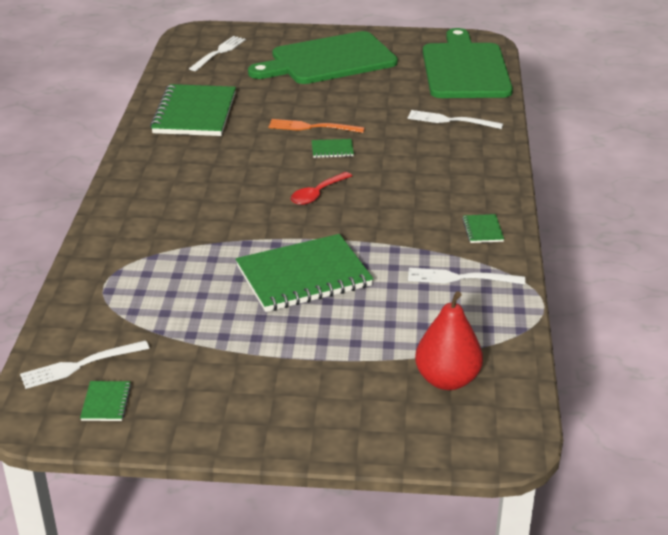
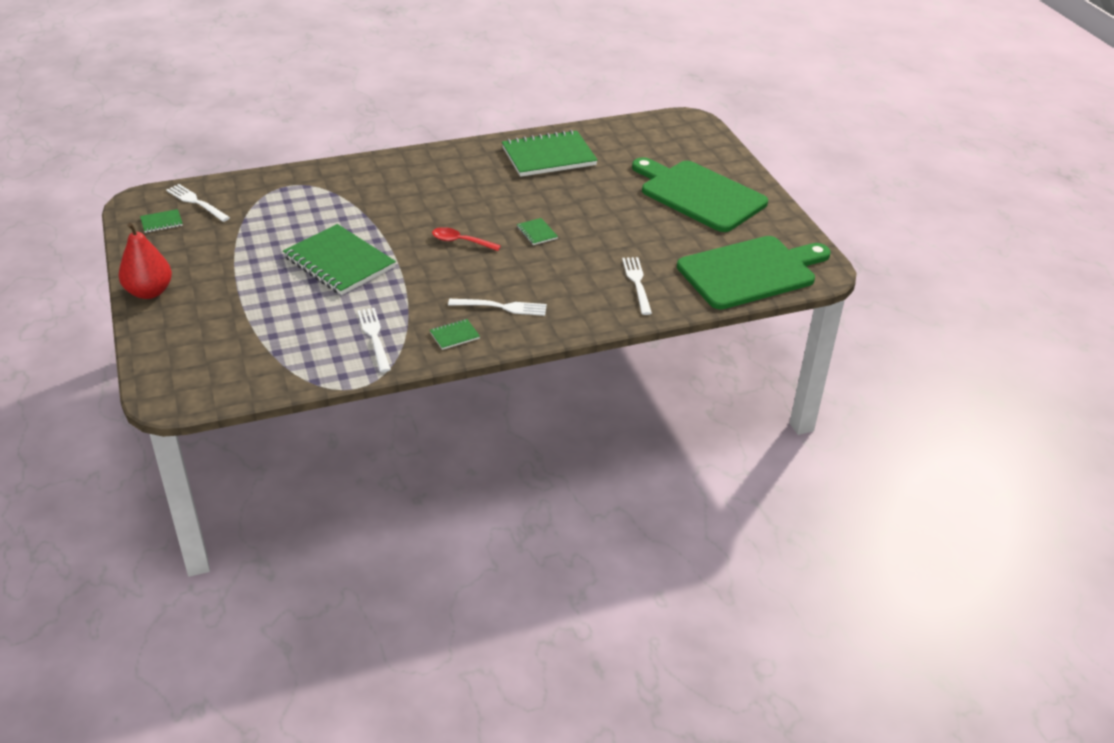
camera: 65 degrees right, 5 degrees up
white fork [189,36,246,71] -> white fork moved to [448,299,547,316]
orange fork [268,119,365,133] -> none
red pear [415,291,483,390] -> red pear moved to [119,223,172,299]

